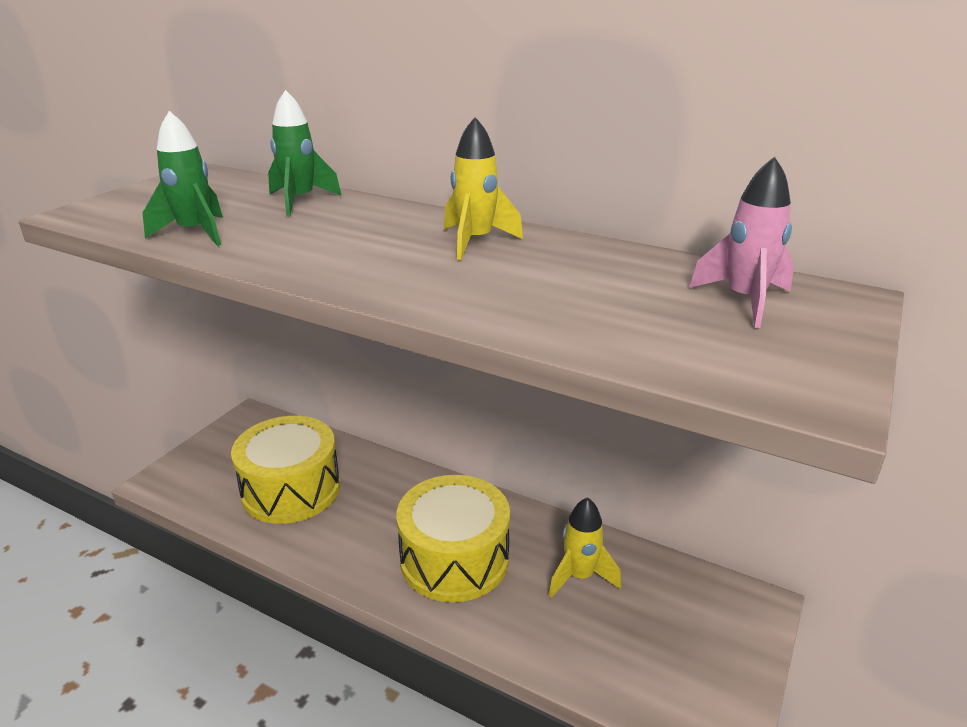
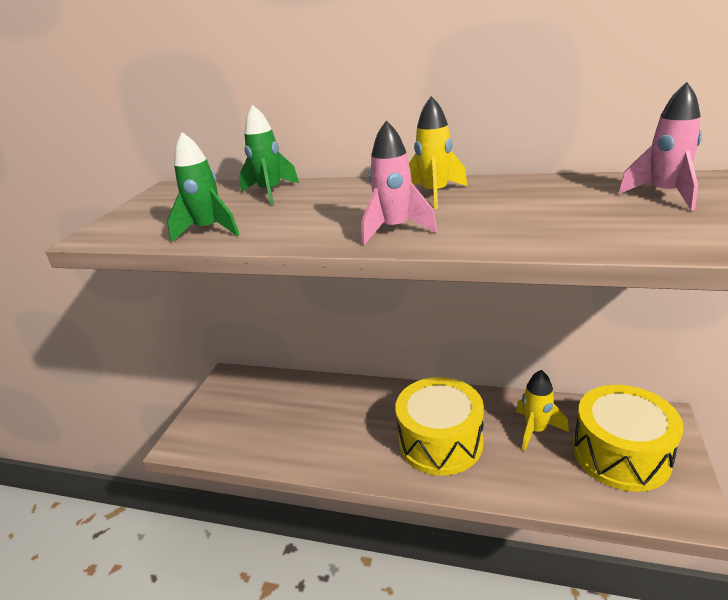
camera: 10 degrees left, 0 degrees up
yellow drum [231,416,340,524] -> yellow drum moved to [573,385,684,492]
none -> pink rocket [361,121,437,245]

